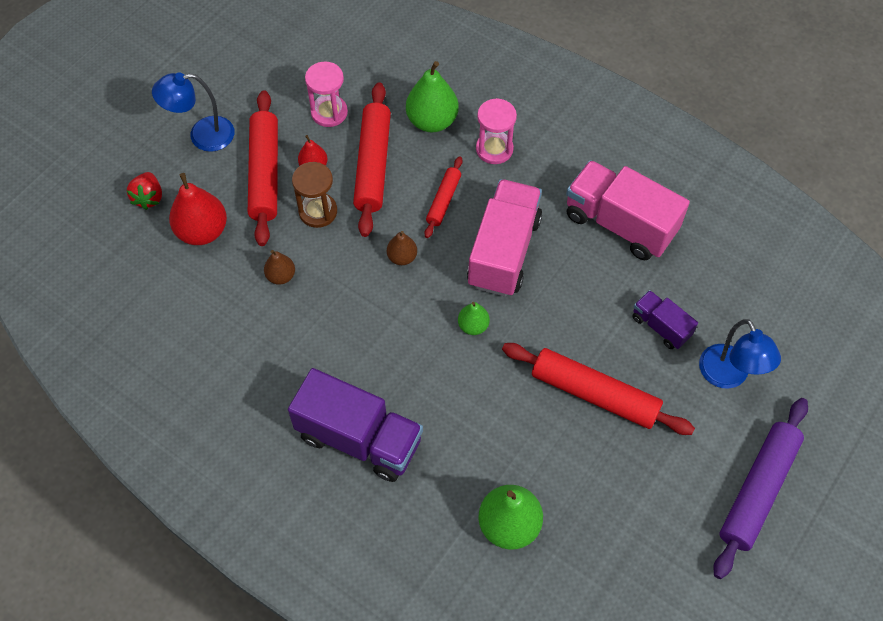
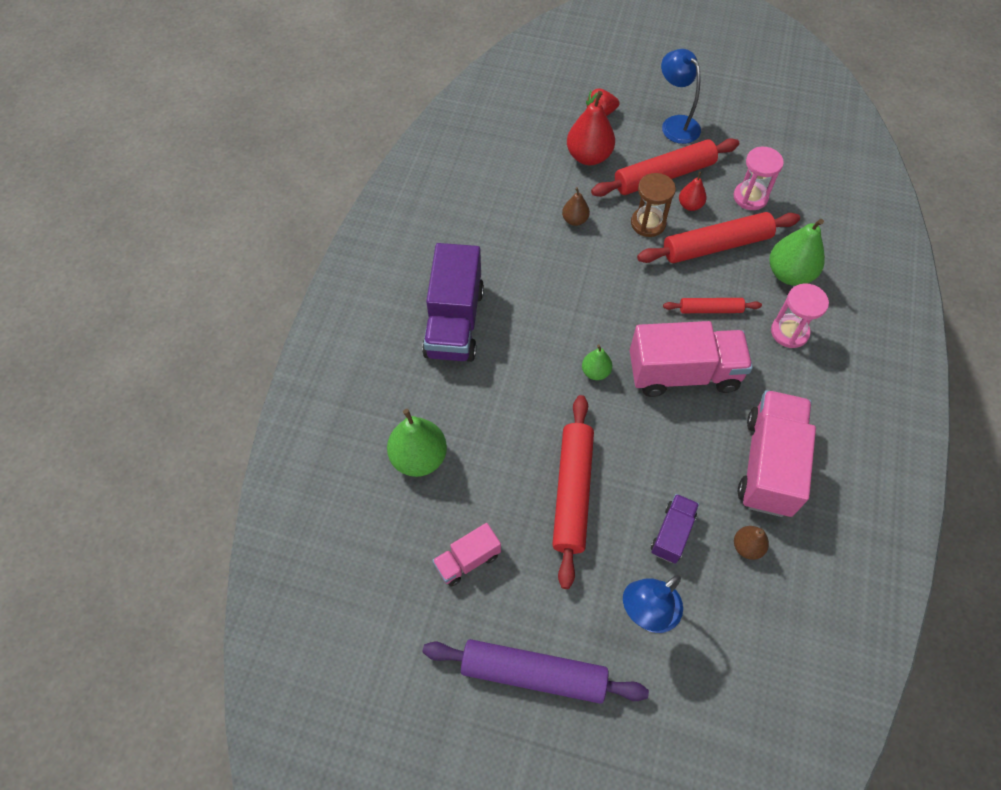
camera: 70 degrees right, 0 degrees up
brown pear [387,231,417,265] -> brown pear moved to [734,526,769,560]
none -> pink truck [432,523,501,587]

